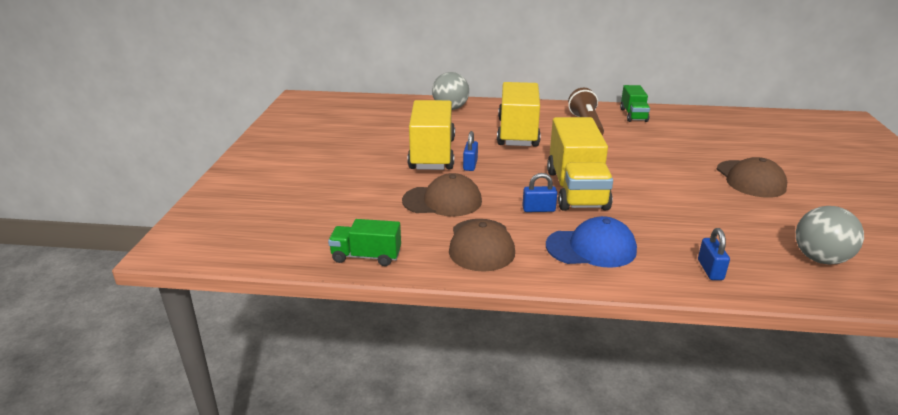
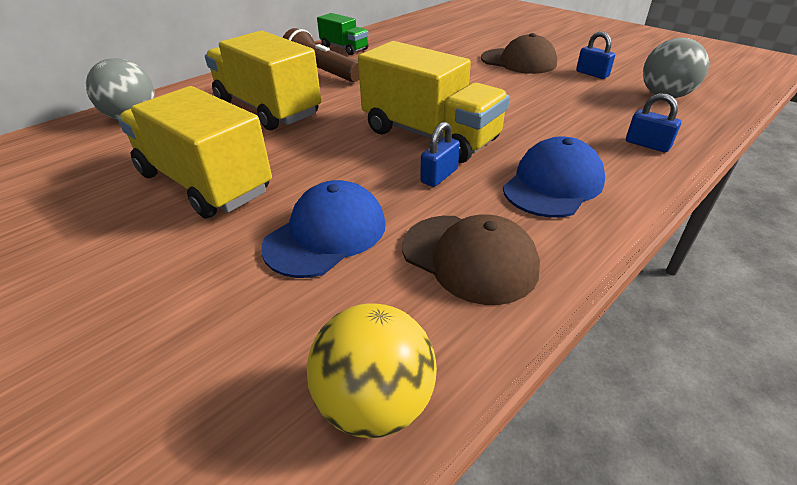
camera: 50 degrees left, 10 degrees up
green truck [328,219,401,266] -> yellow ball [306,303,437,438]
brown cap [402,173,482,216] -> blue cap [261,180,386,278]
blue padlock [463,131,478,171] -> blue padlock moved to [576,32,615,79]

